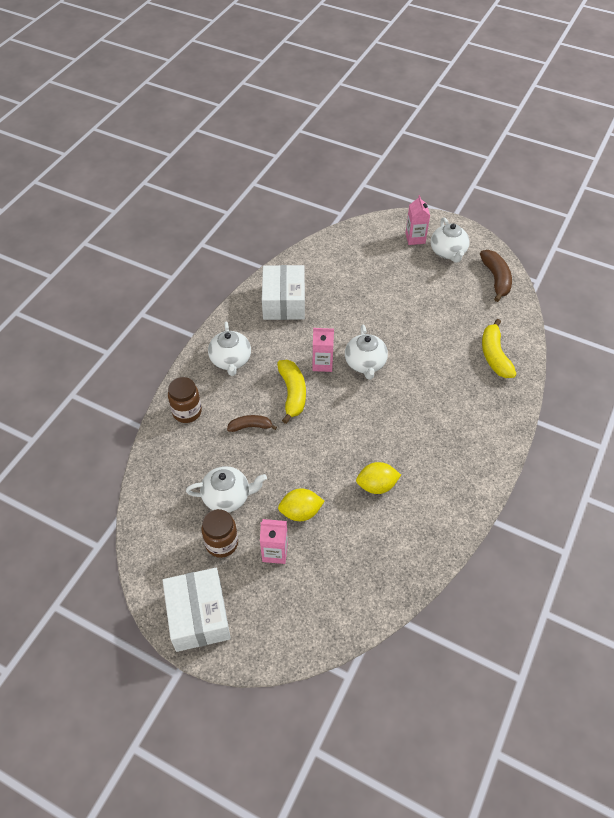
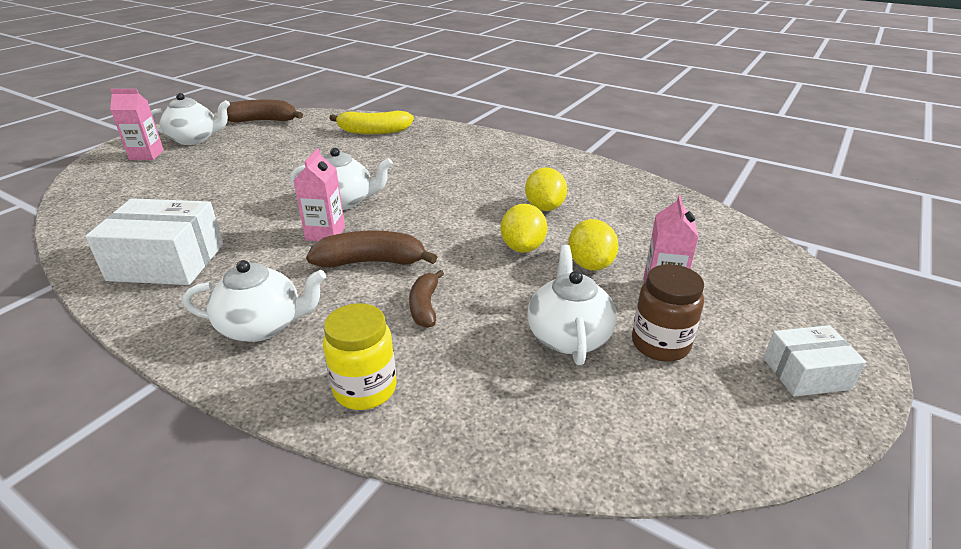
camera: 85 degrees left, 20 degrees down
white box [162,568,231,652] -> white box [763,325,866,397], size x0.58
brown jar [168,377,202,423] -> yellow jar [323,303,397,410]
yellow banana [277,360,306,424] -> brown banana [306,231,437,268]
none -> yellow lemon [501,204,547,253]

